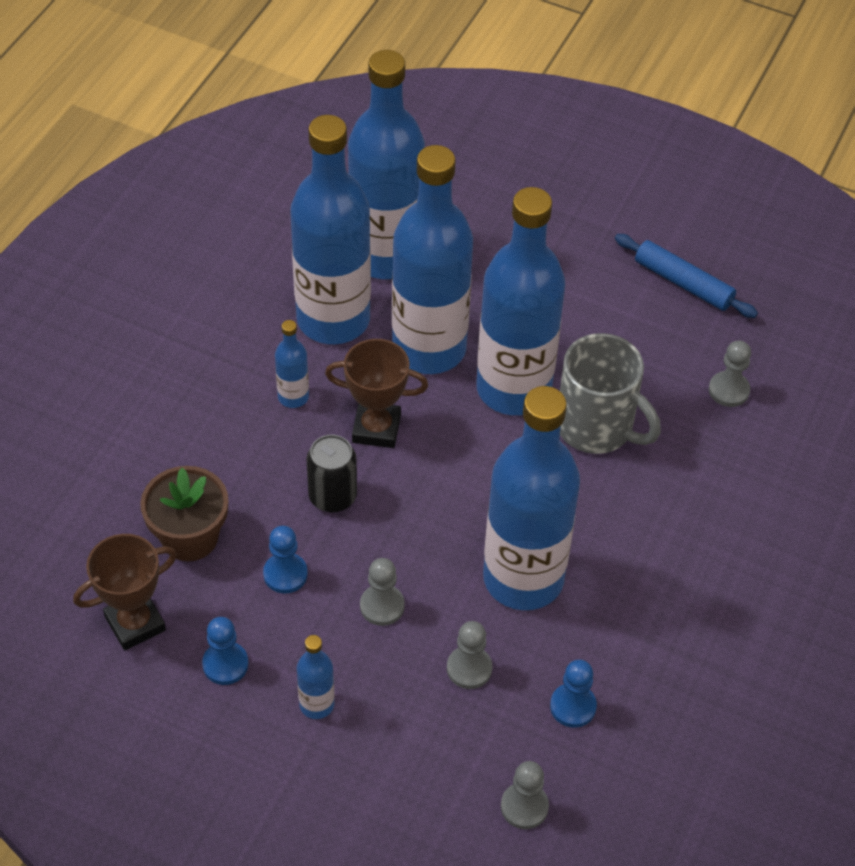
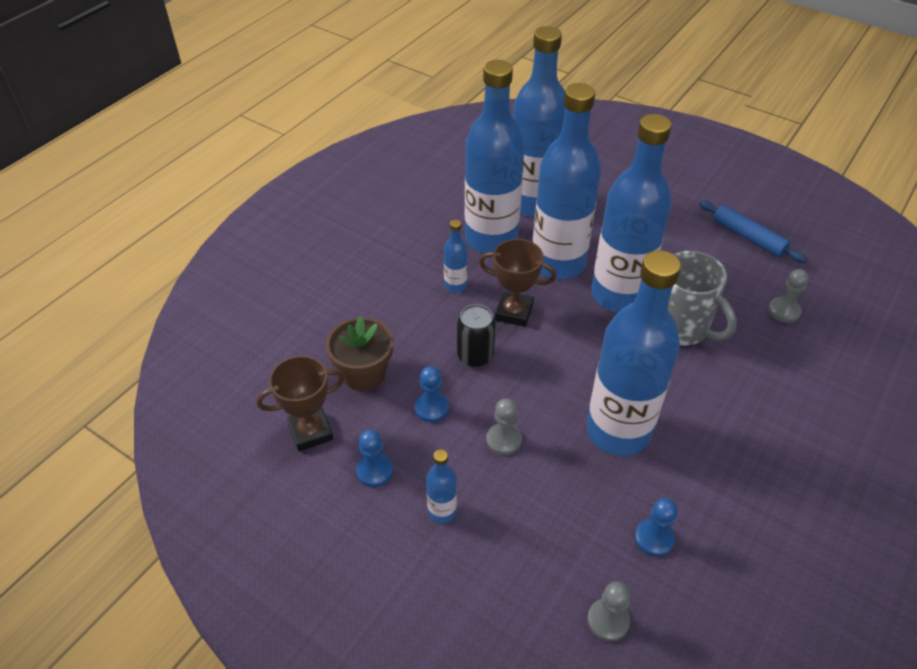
camera: 10 degrees right, 5 degrees down
grey pawn [447,621,492,689] -> none

